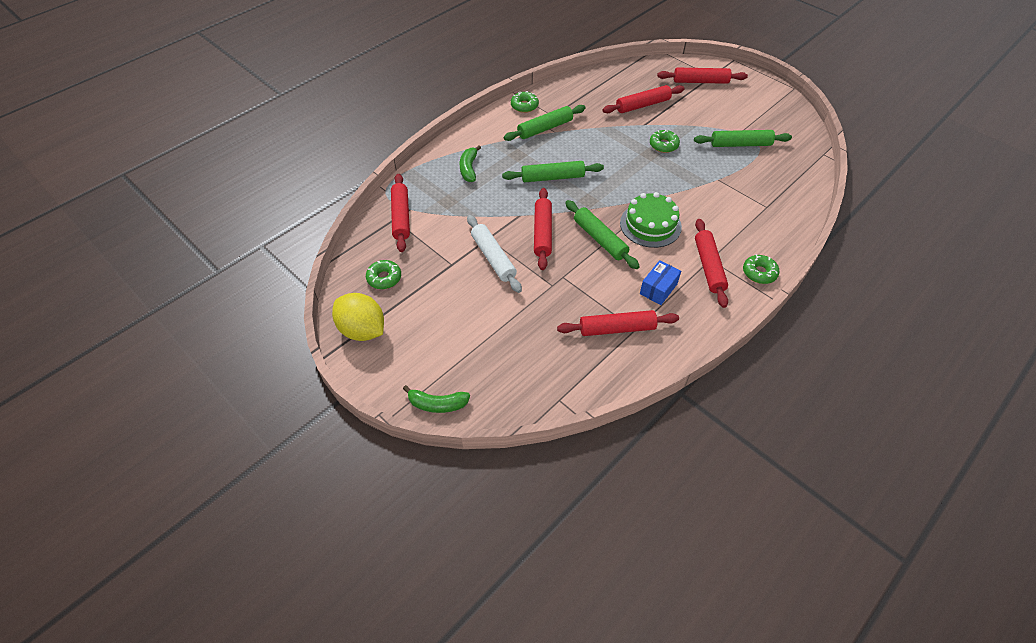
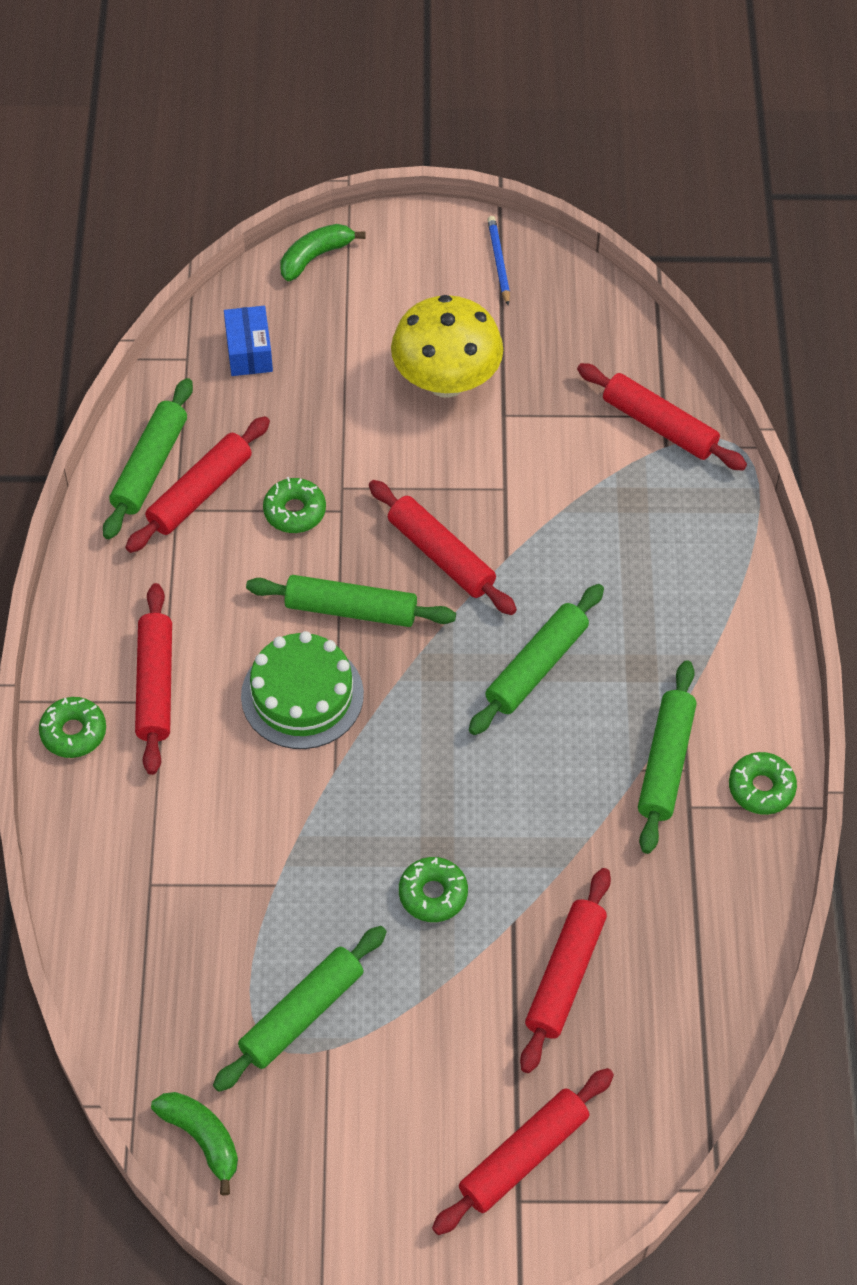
camera: 135 degrees right, 5 degrees up
yellow lemon [332,293,384,341] -> blue pencil [487,216,510,306]
green donut [366,260,401,289] -> green donut moved to [263,477,326,533]
green banana [460,146,481,182] -> green banana moved to [151,1092,238,1195]
white rolling pin [467,215,522,293] -> none
blue box [640,260,681,305] -> blue box moved to [224,306,273,376]
red rolling pin [695,219,728,308] -> red rolling pin turned 45 degrees clockwise [135,583,172,775]
none -> green rolling pin [103,378,193,539]
none -> yellow mushroom [391,295,503,398]

